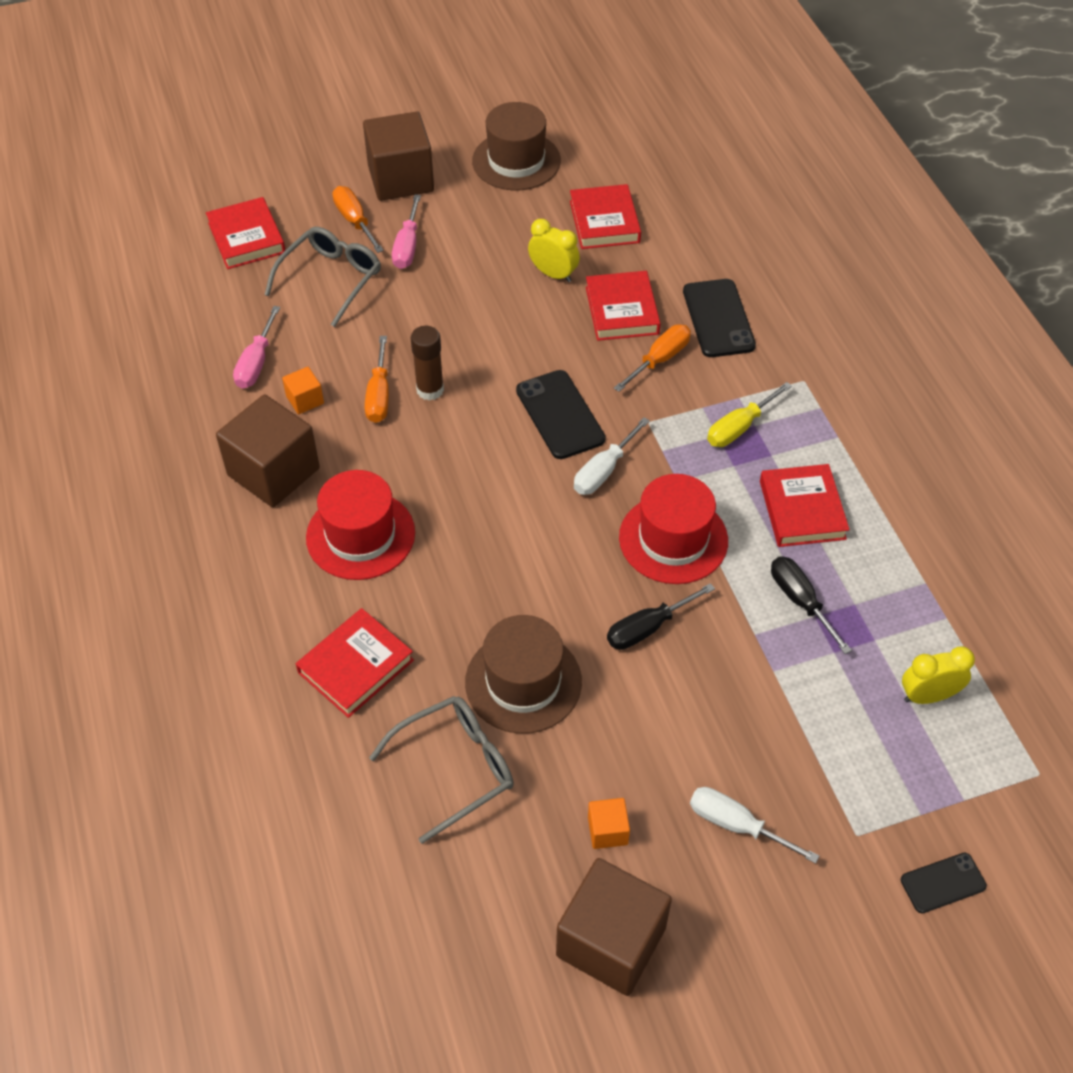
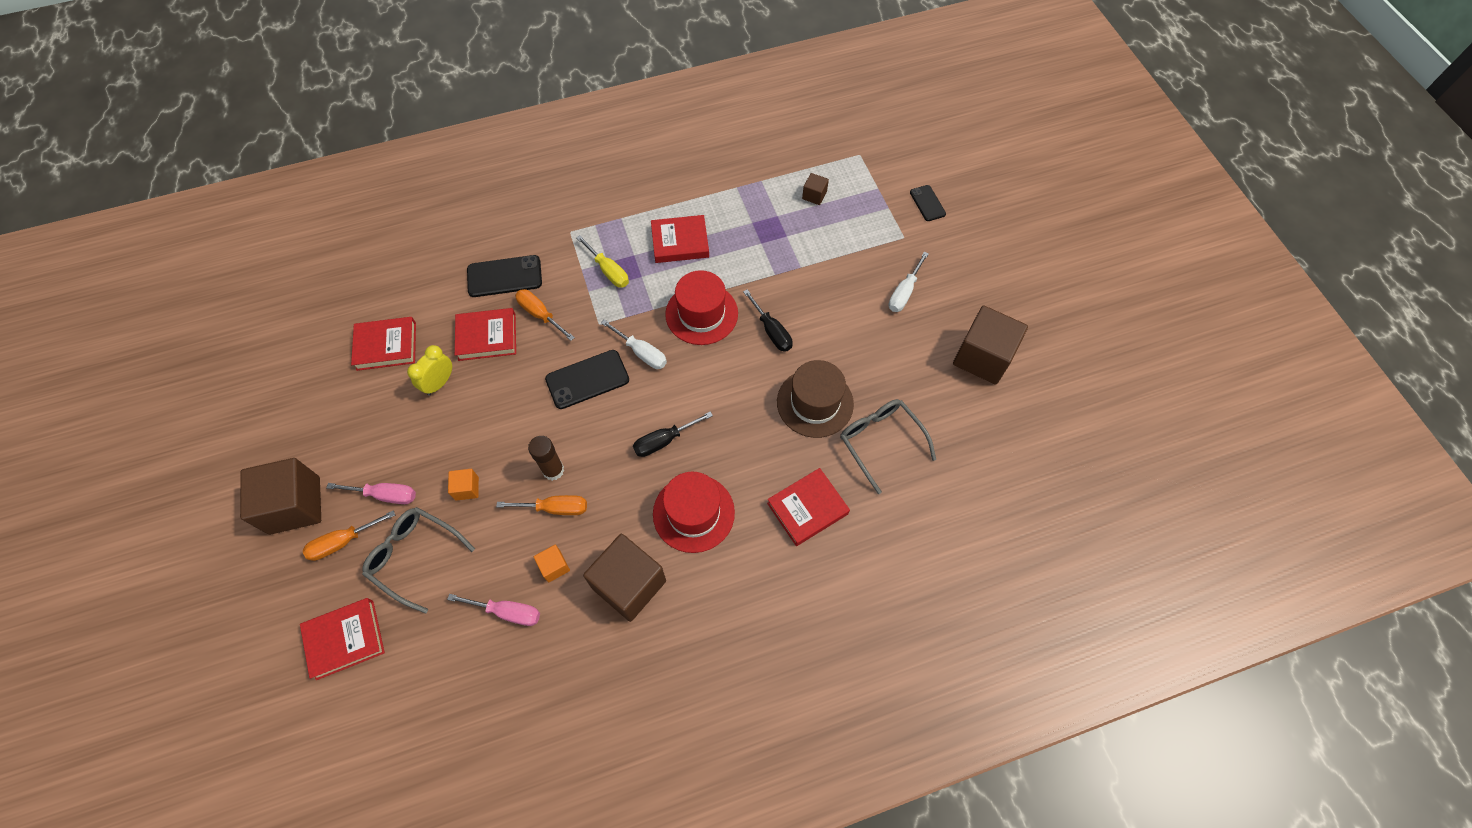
camera: 90 degrees left, 10 degrees up
red book [296,608,414,718] -> red book turned 75 degrees counterclockwise [767,468,850,546]
brown hat [472,102,561,191] -> none
orange cube [588,798,630,849] -> orange cube moved to [448,469,479,501]
black screwdriver [771,556,852,654] -> black screwdriver moved to [633,411,713,457]
yellow clock [902,647,975,704] -> brown cube [802,173,829,205]

